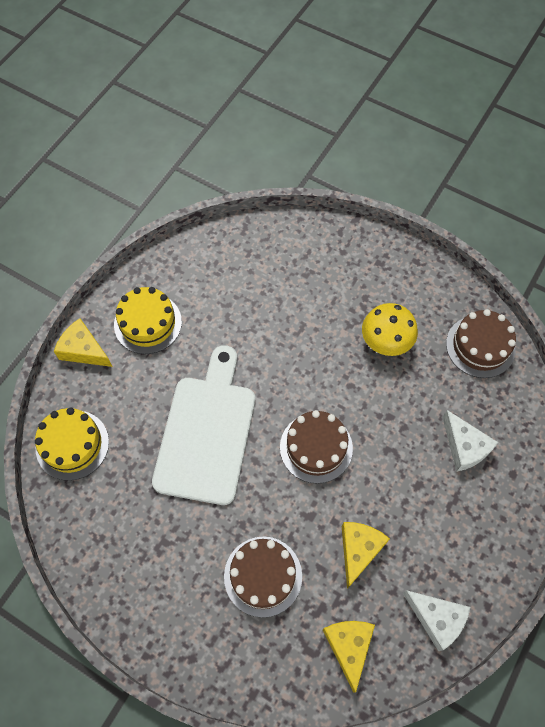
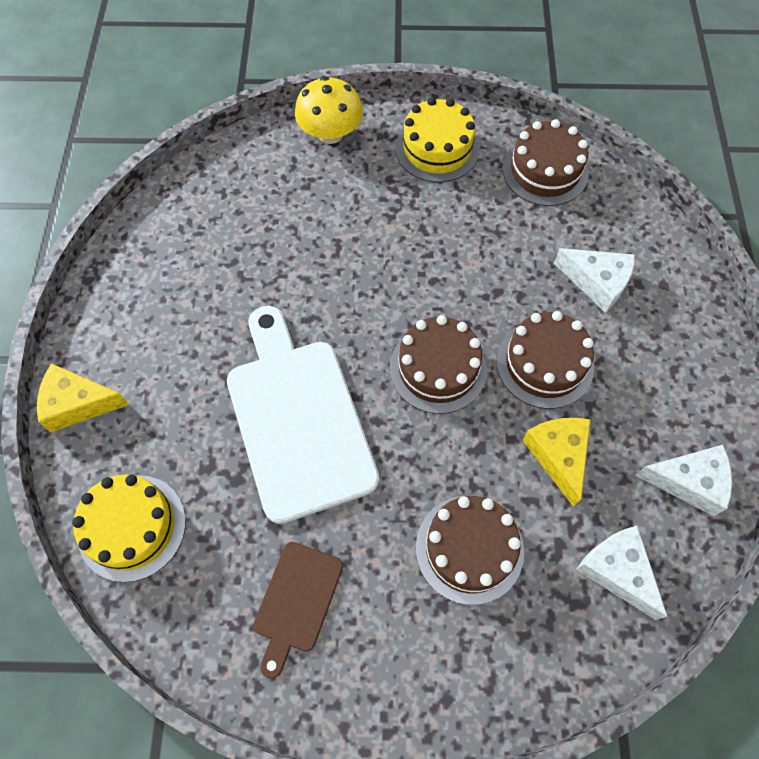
camera: 30 degrees left, 0 degrees up
yellow cake [114,287,182,354] -> yellow cake moved to [396,97,480,182]
yellow cheese [323,621,375,693] -> white cheese [576,526,667,620]
yellow mushroom [362,303,418,356] -> yellow mushroom moved to [295,76,363,144]
none -> brown cutting board [253,542,343,679]
none -> brown cake [496,311,594,409]

